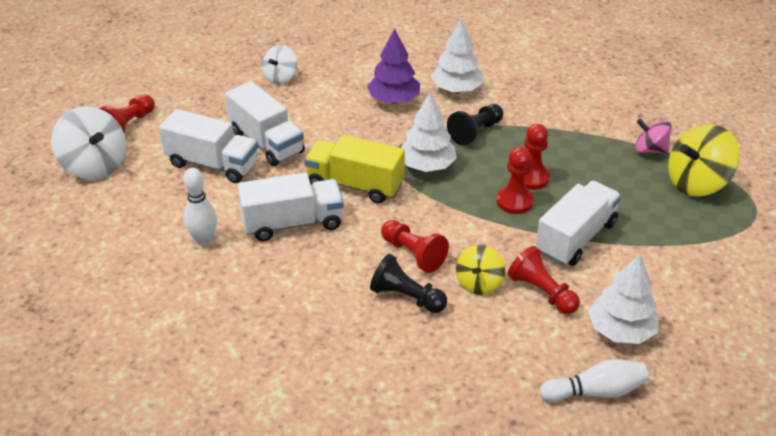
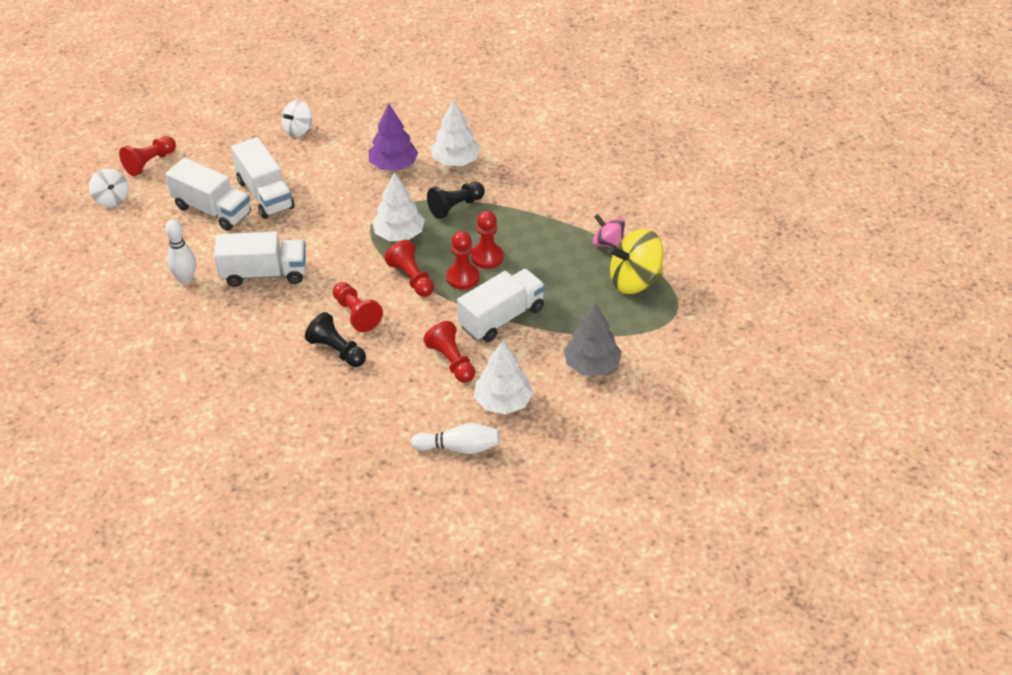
camera: 10 degrees right, 5 degrees up
white spinning top [51,106,126,180] -> white spinning top [89,168,129,207], size x0.60
yellow truck [304,135,405,204] -> none
yellow spinning top [456,245,505,295] -> none
none -> red pawn [385,240,434,297]
none -> grey tree [564,304,622,376]

